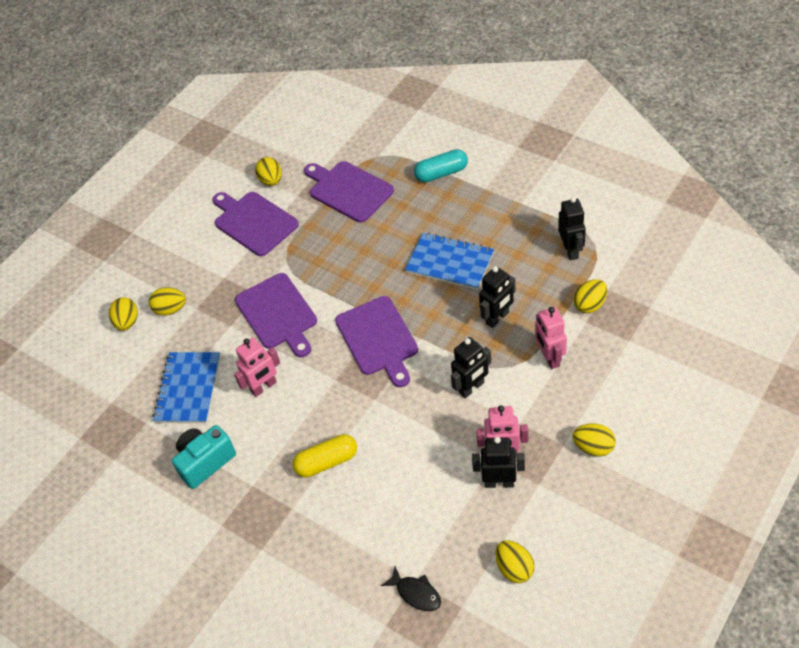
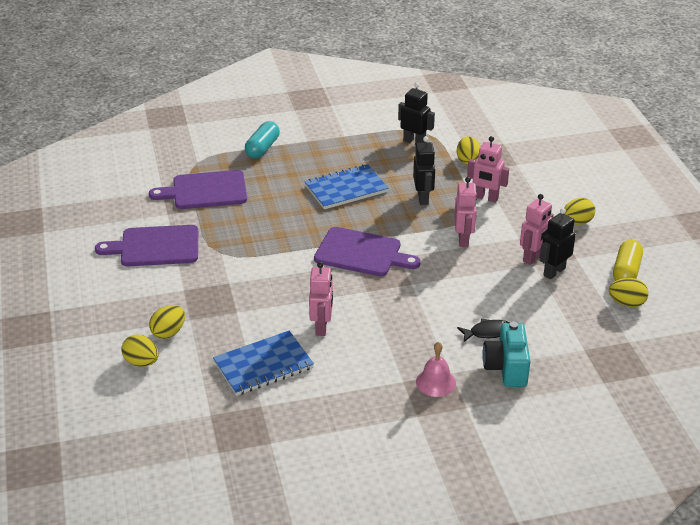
camera: 55 degrees left, 15 degrees down
blue notebook [153,352,220,423] -> blue notebook turned 75 degrees counterclockwise [213,331,314,396]
turquoise camera [172,425,236,489] -> turquoise camera moved to [482,322,531,387]
purple cutting board [235,273,317,357] -> none
yellow egg [255,157,282,186] -> none
yellow capsule [292,434,357,477] -> yellow capsule moved to [613,239,643,281]
black fish [381,566,441,611] -> black fish moved to [457,319,510,342]
black robot [451,337,491,398] -> pink robot [454,177,478,247]
none -> pink bell [416,342,456,397]

